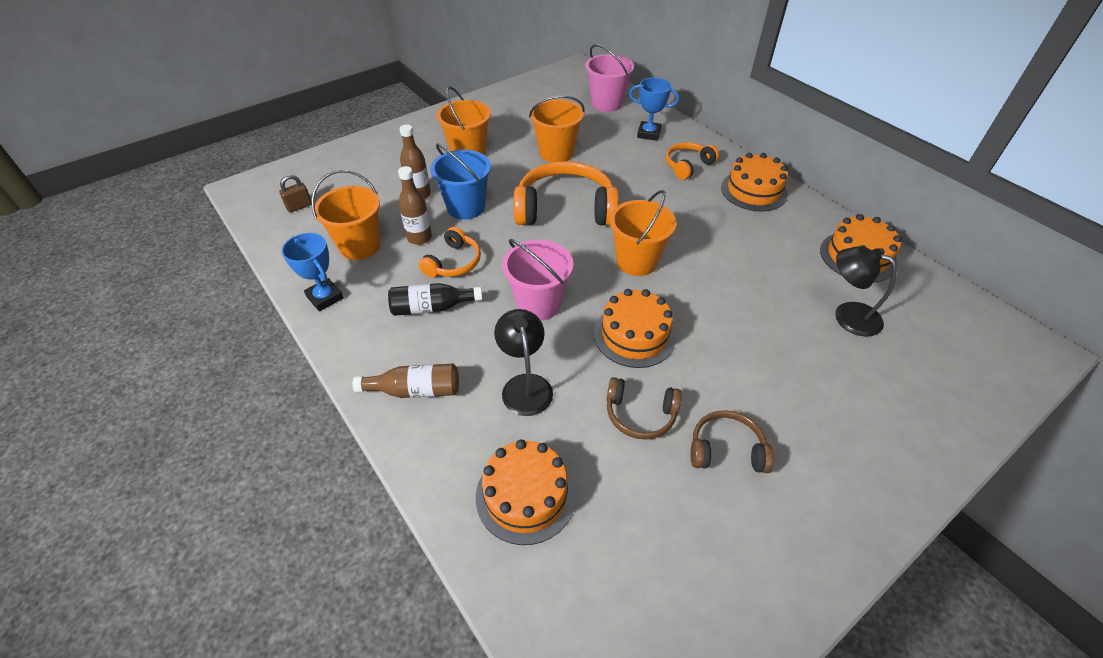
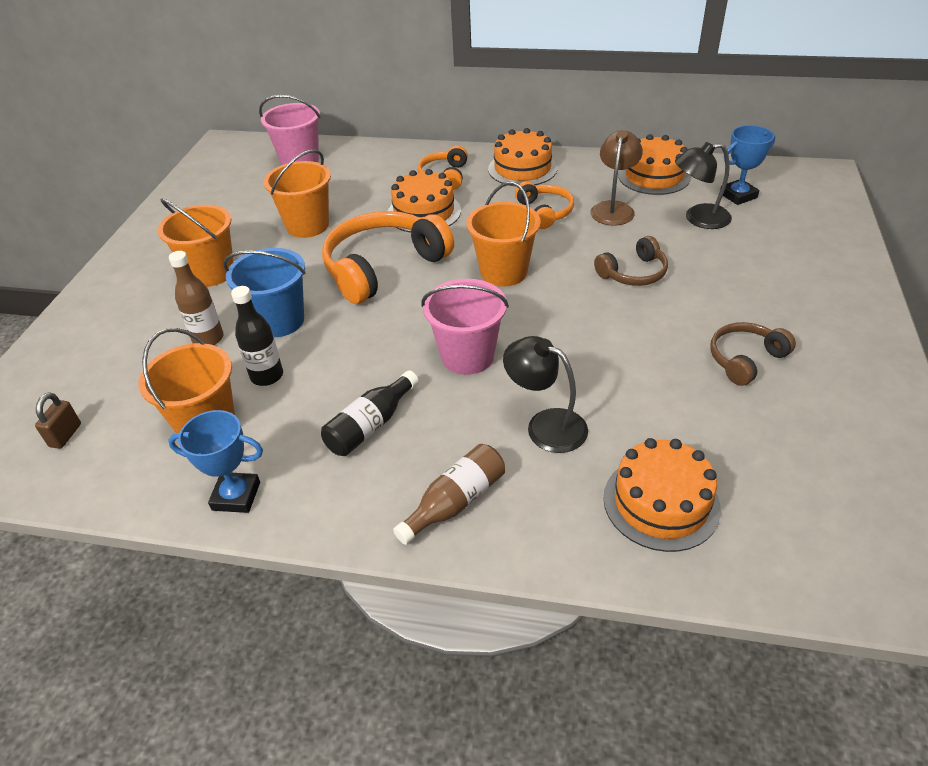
camera: 40 degrees left, 5 degrees down
brown bottle [398,166,432,245] -> black bottle [231,286,283,386]
orange headphones [419,227,481,277] -> orange headphones moved to [515,181,574,229]
orange cake [594,289,676,368] -> orange cake moved to [388,169,461,233]
brown headphones [607,377,682,440] -> brown headphones moved to [594,236,668,286]
blue trophy [629,77,679,141] -> blue trophy moved to [720,125,775,205]
none -> brown lamp [590,130,643,226]

